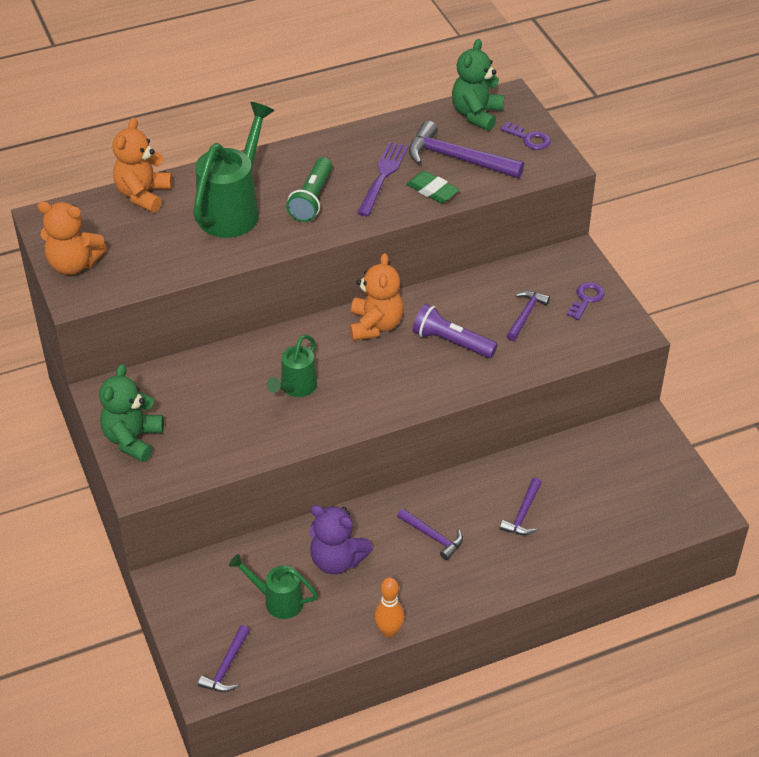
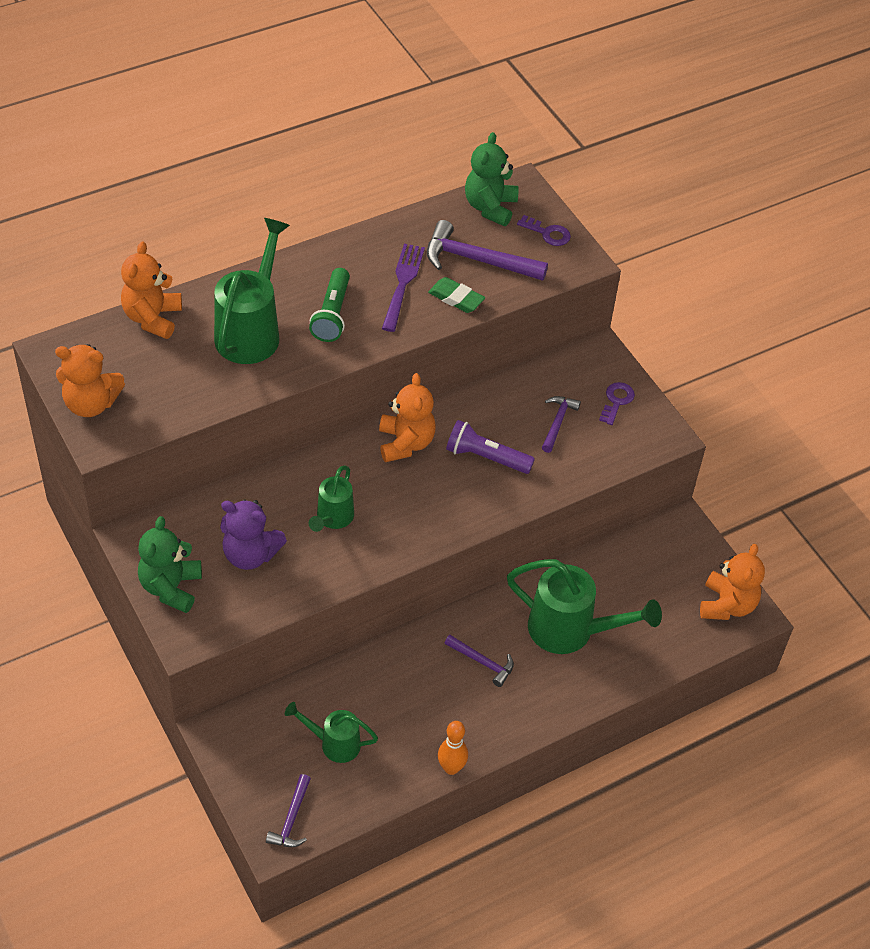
camera: 10 degrees left, 5 degrees up
purple teddy bear [309,505,373,574] -> purple teddy bear moved to [220,499,287,570]
purple hammer [500,477,542,535] -> green watering can [507,559,662,654]
none -> orange teddy bear [700,544,765,620]

